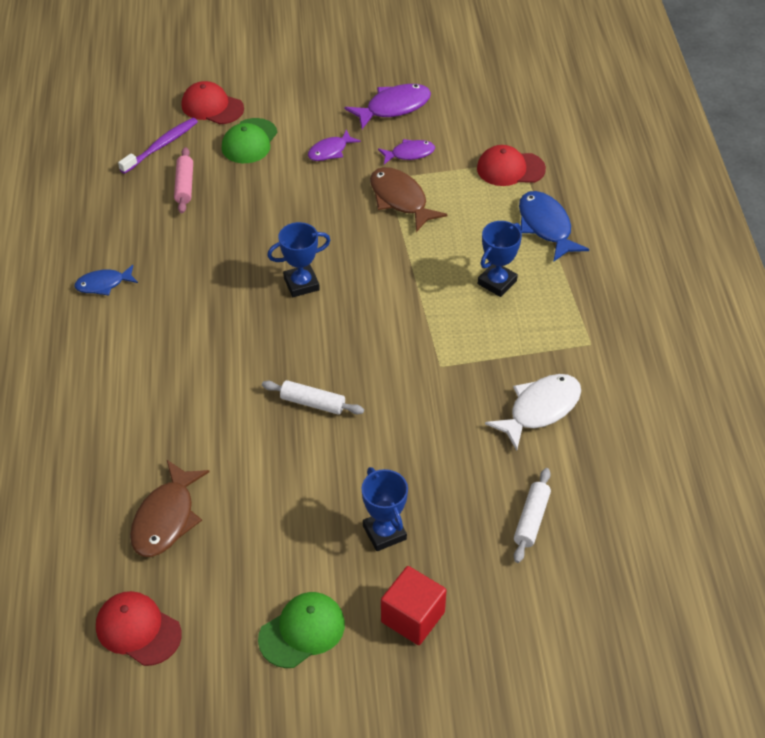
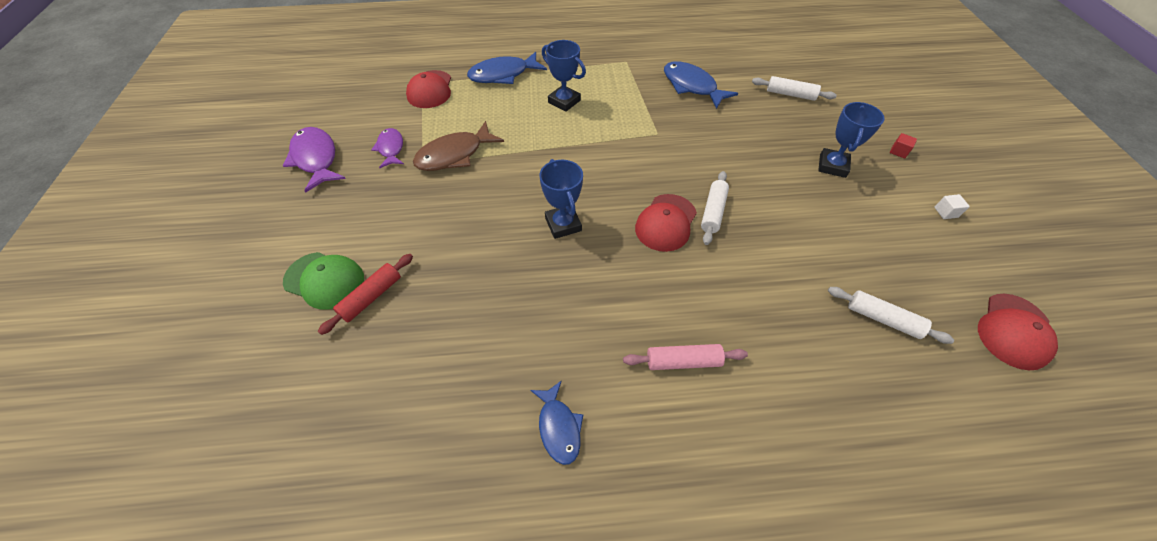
camera: 90 degrees left, 5 degrees up
purple toothbrush [118,118,198,174] -> none
brown fish [130,460,210,557] -> white rolling pin [828,287,954,344]
pink rolling pin [174,147,193,213] -> pink rolling pin moved to [623,344,748,370]
red cap [182,81,244,124] -> red cap moved to [635,194,697,252]
green cap [258,592,345,668] -> white cube [934,194,970,219]
purple fish [308,130,361,161] -> none
blue trophy [362,467,408,551] -> blue trophy turned 45 degrees counterclockwise [818,102,885,178]
red cube [381,566,447,645] -> red cube [890,133,917,158], size x0.44
white fish [485,374,581,451] -> blue fish [664,61,738,109]
none -> red rolling pin [318,254,413,335]

